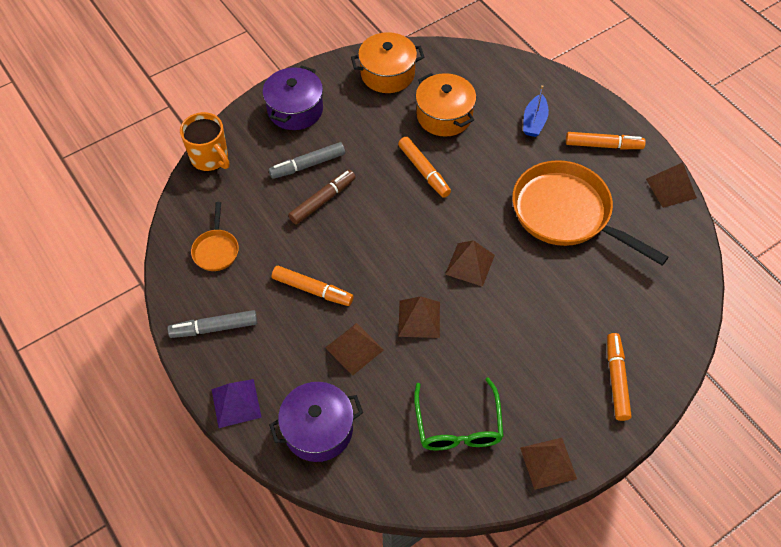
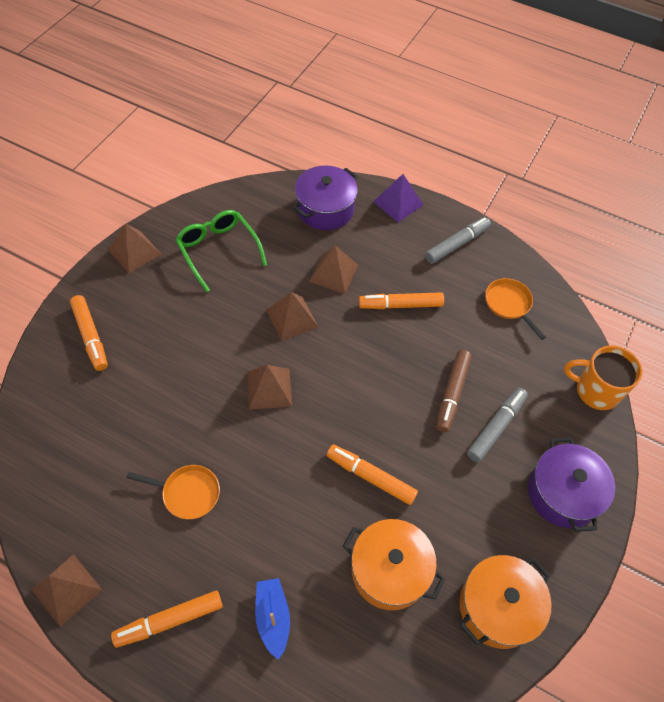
camera: 150 degrees right, 0 degrees up
orange pan [512,160,669,266] -> orange pan [126,465,220,519], size x0.47

